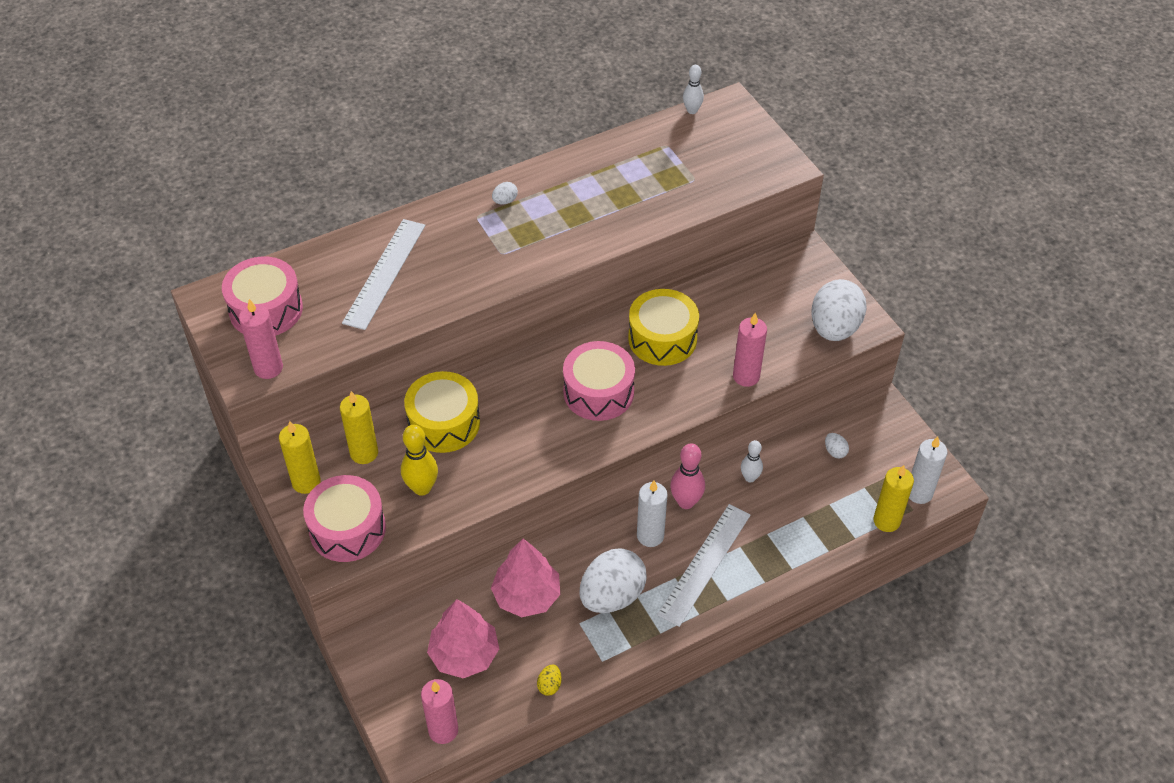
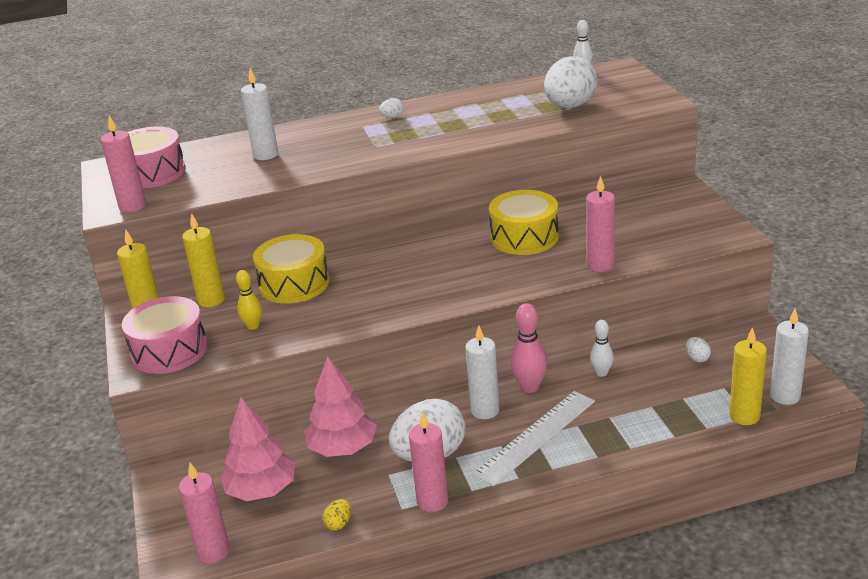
camera: 15 degrees right, 20 degrees down
white ruler [342,219,425,330] -> white candle [241,68,278,160]
yellow bowling pin [401,425,438,496] -> yellow bowling pin [236,270,262,330], size x0.65
pink drum [563,341,635,421] -> none
white egg [811,279,867,341] -> white egg moved to [544,56,597,108]
none -> pink candle [409,412,449,512]

